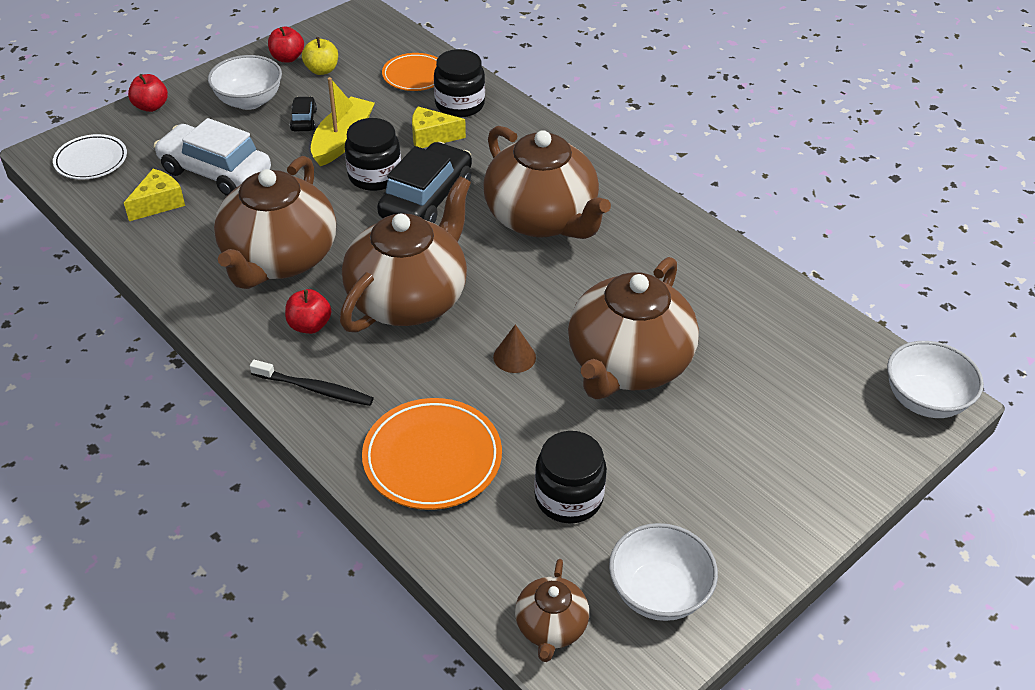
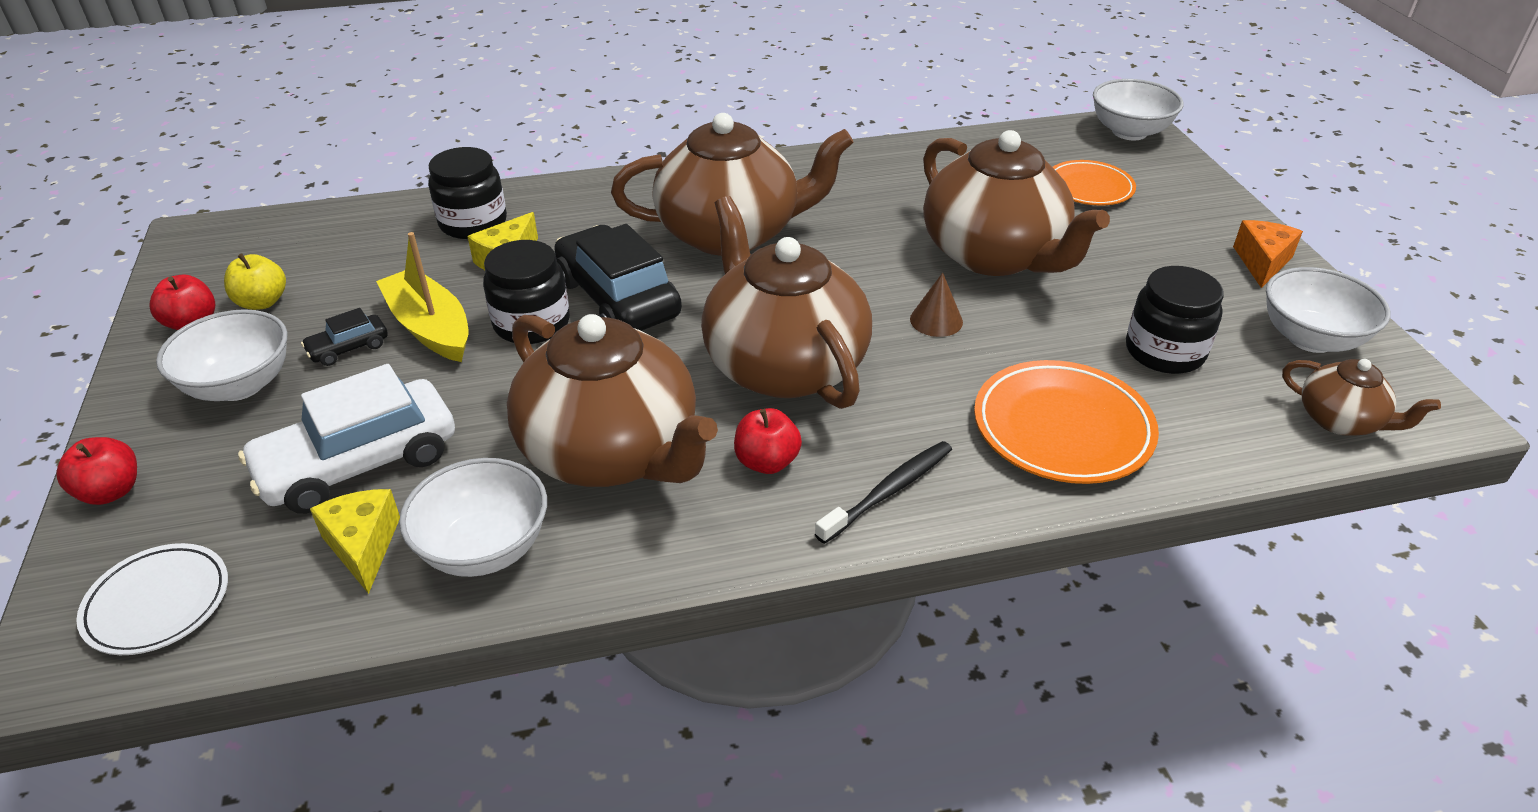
camera: 60 degrees left, 5 degrees down
black car [290,96,317,131] -> black car turned 60 degrees counterclockwise [301,308,388,366]
orange plate [382,53,438,91] -> orange plate moved to [1053,160,1136,205]
none -> white bowl [399,458,547,577]
none -> orange cheese [1233,220,1303,288]

